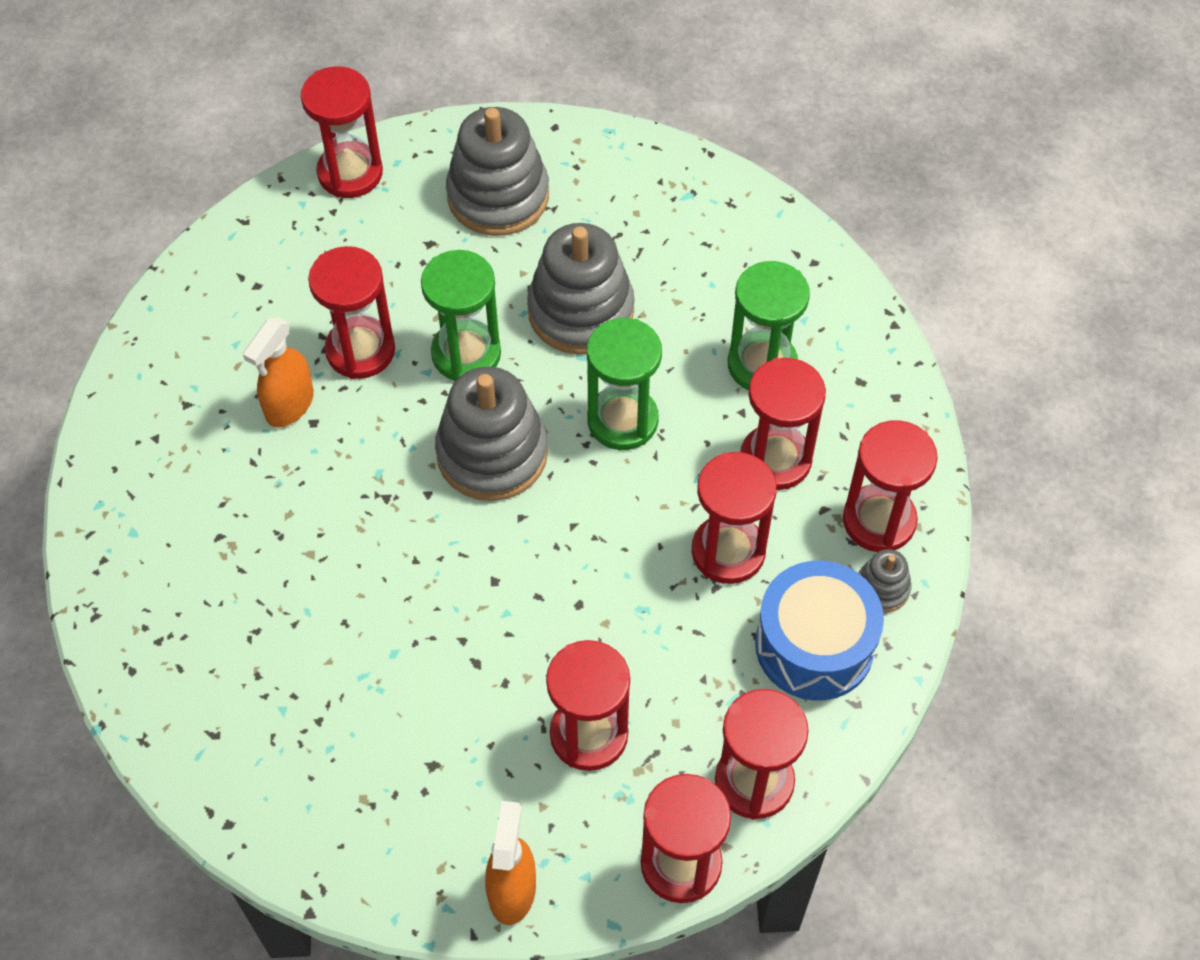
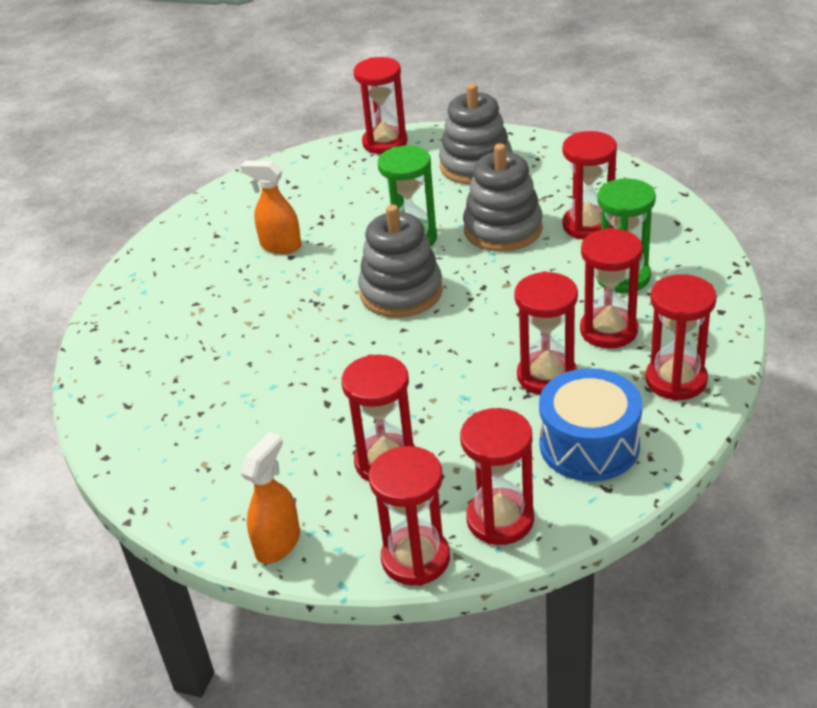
camera: 25 degrees right, 20 degrees down
orange spray bottle [243,317,314,427] -> orange spray bottle turned 60 degrees clockwise [241,161,301,254]
red hourglass [308,246,395,379] -> red hourglass moved to [562,131,617,240]
green hourglass [587,318,662,450] -> none
grey stacking toy [858,549,912,613] -> none

